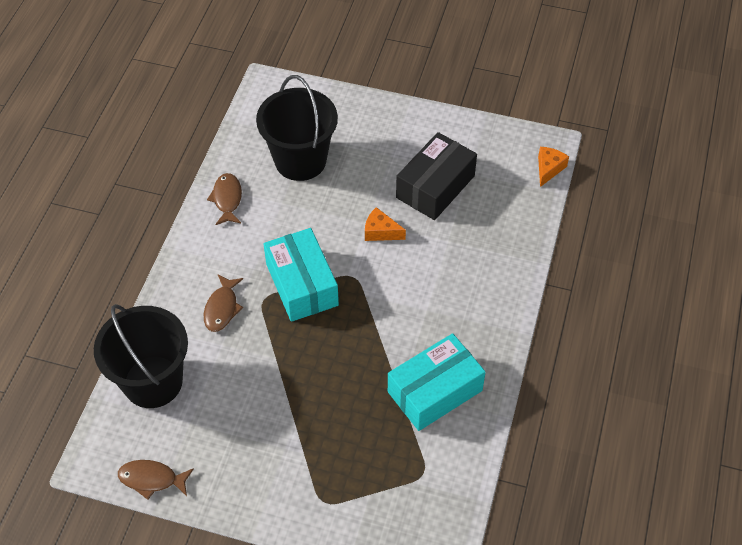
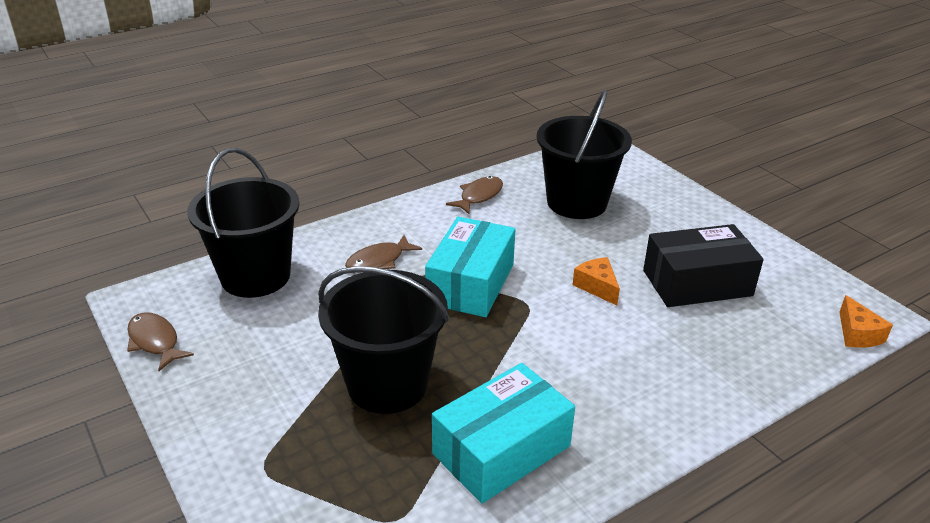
camera: 40 degrees right, 20 degrees down
turquoise box [388,333,486,431] -> turquoise box turned 45 degrees counterclockwise [432,363,575,504]
orange cheese [538,147,569,187] -> orange cheese turned 105 degrees clockwise [839,295,893,348]
none -> black bucket [318,266,449,414]

